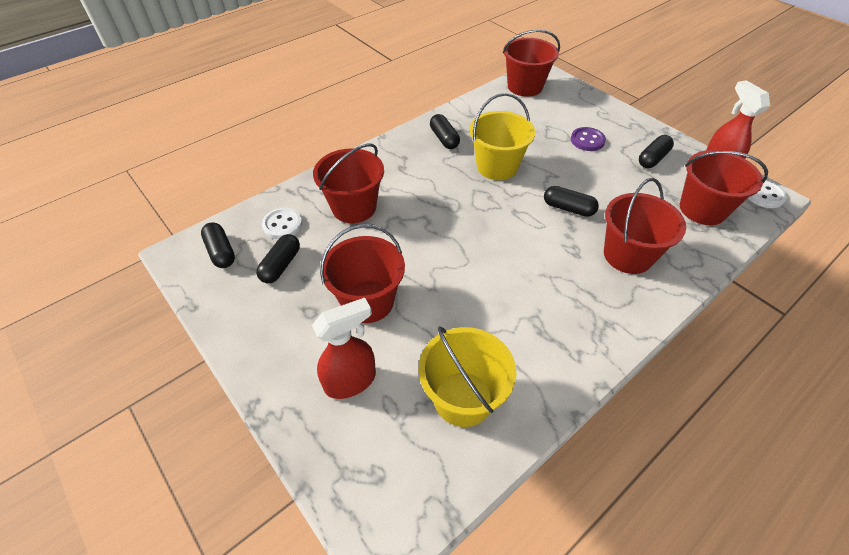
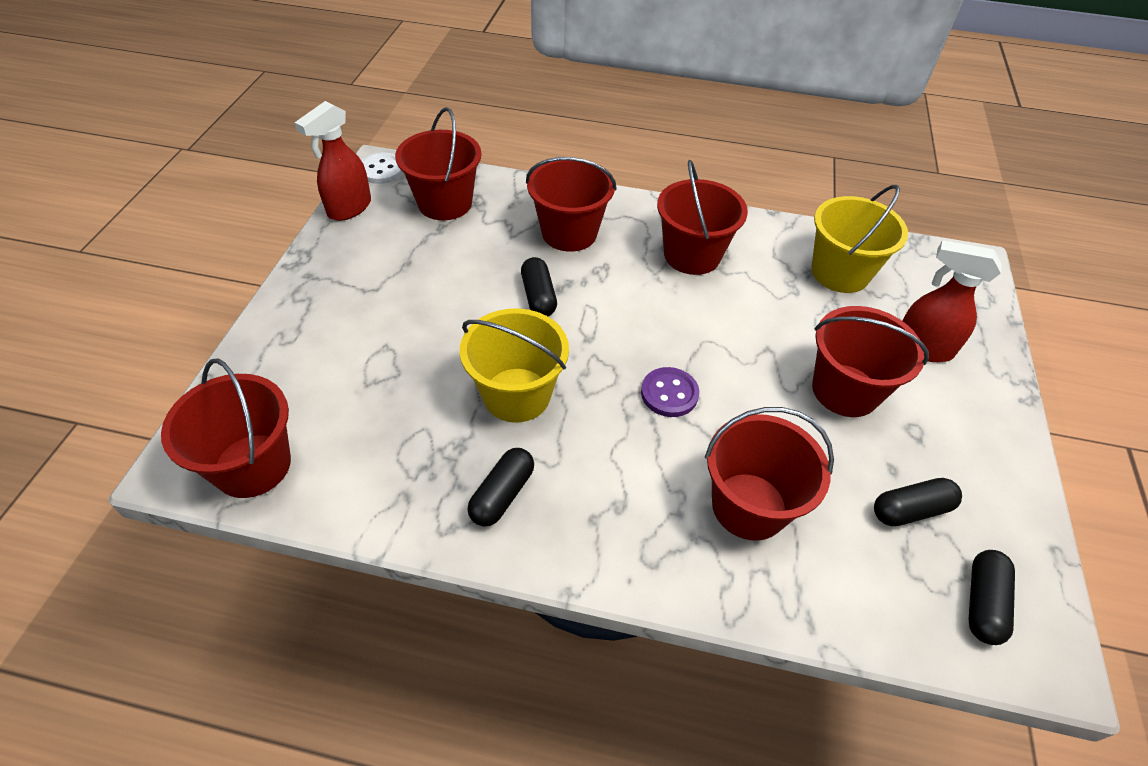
camera: 130 degrees left, 0 degrees up
white button [262,208,303,239] -> none
purple button [571,127,606,151] -> purple button moved to [641,367,699,417]
black capsule [639,135,674,168] -> none
none -> red bucket [657,160,748,275]

